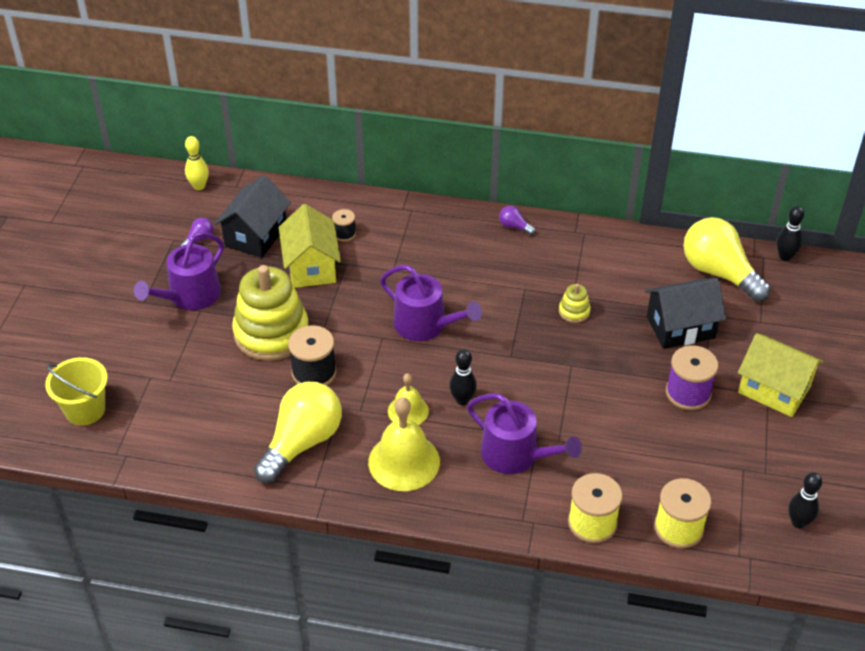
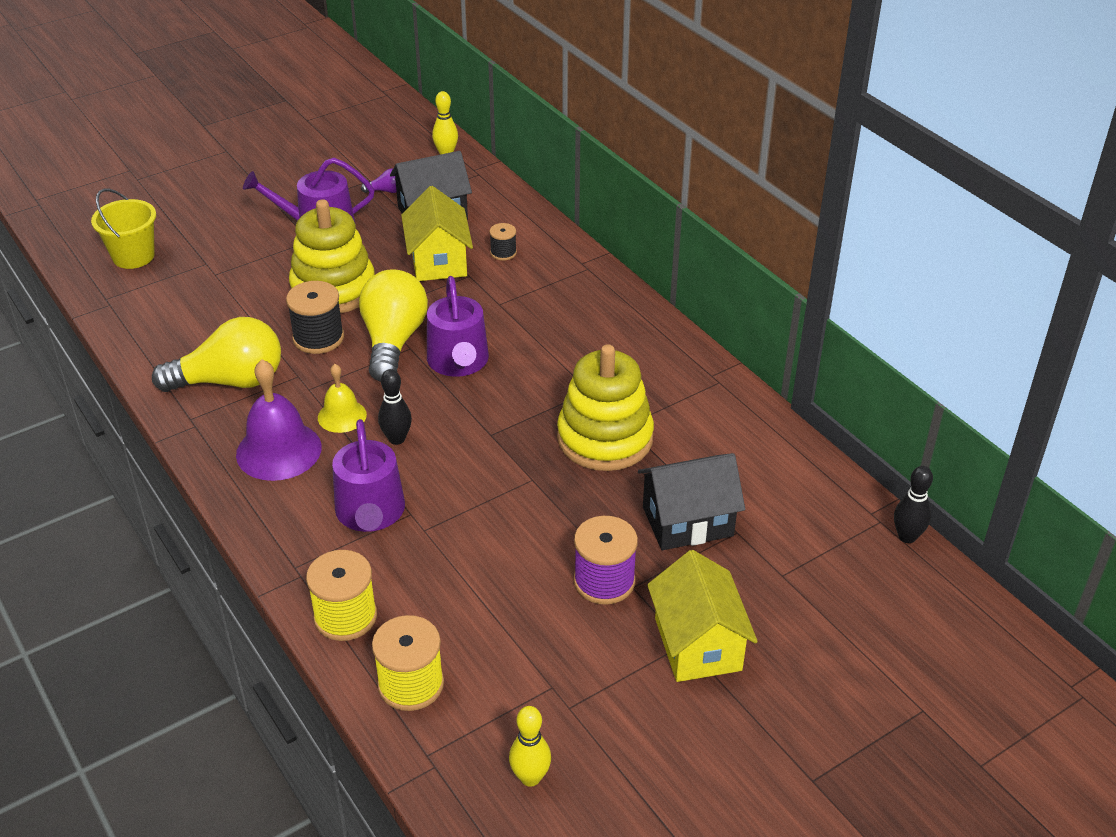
camera: 45 degrees right, 5 degrees down
yellow house [279,204,341,288] -> yellow house turned 45 degrees counterclockwise [401,186,473,281]
yellow bell [368,397,440,491] -> purple bell [236,360,322,481]
purple light bulb [499,206,535,235] -> none
yellow stacking toy [559,284,591,323] -> yellow stacking toy [557,344,654,471], size x2.36
black house [645,278,726,349] -> black house turned 45 degrees counterclockwise [638,453,745,550]
yellow light bulb [683,217,771,302] -> yellow light bulb moved to [359,269,428,382]
black bowling pin [788,472,822,528] -> yellow bowling pin [509,706,551,787]

